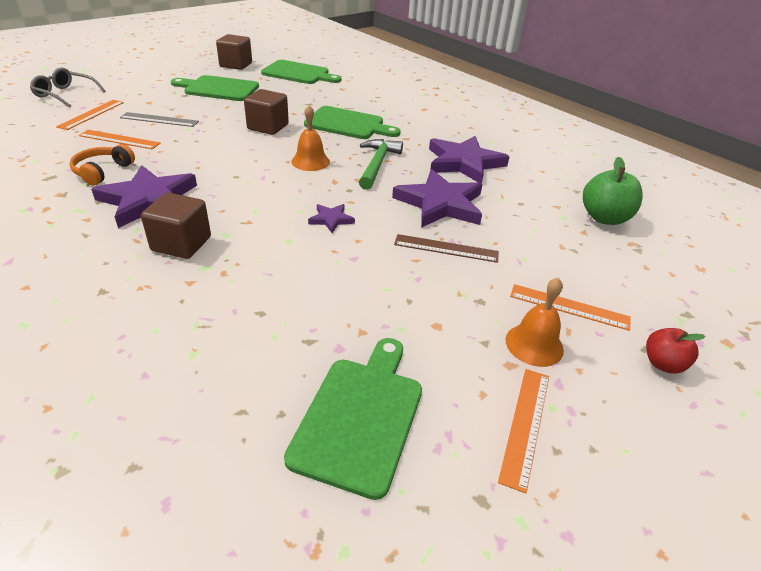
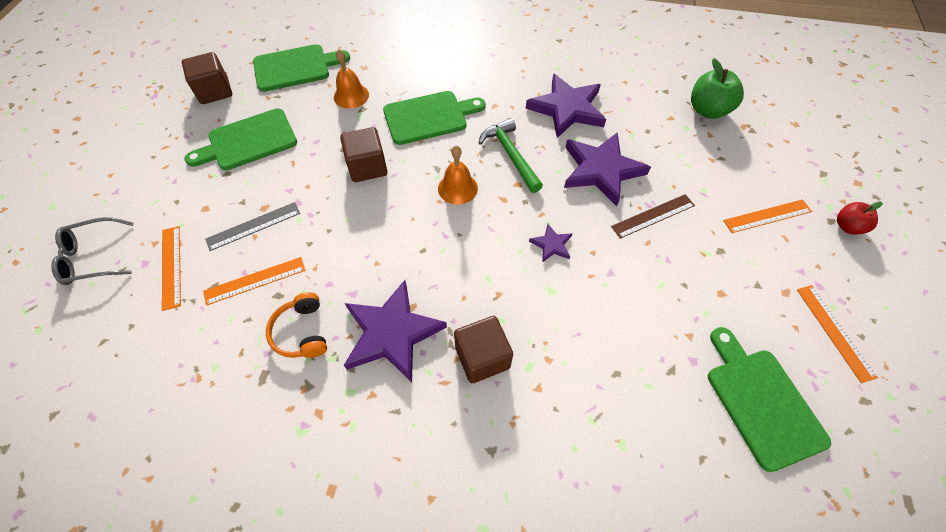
camera: 35 degrees left, 20 degrees up
orange bell [506,278,564,367] -> orange bell moved to [334,49,369,109]

